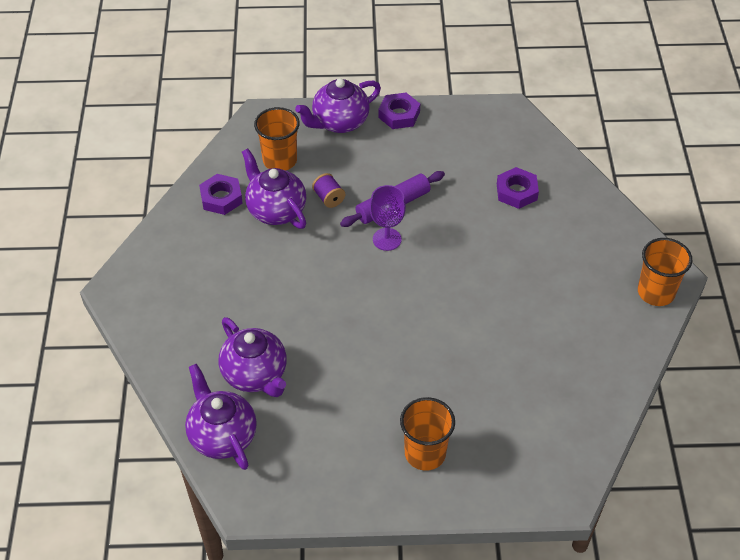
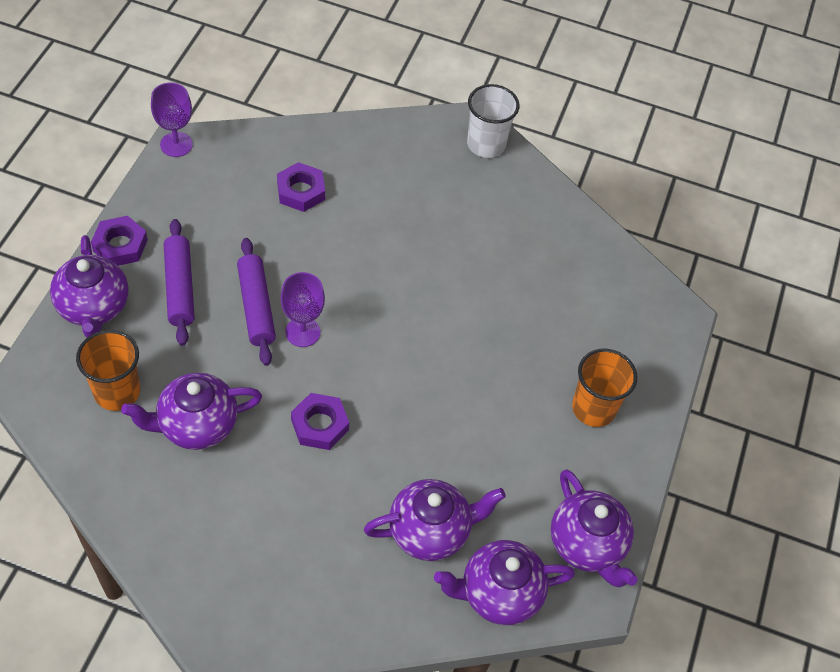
camera: 75 degrees left, 5 degrees up
purple nut [199,174,243,215] -> purple nut moved to [291,393,349,450]
purple spool [312,173,345,208] -> none
orange cup [638,238,692,306] -> white cup [467,84,519,158]
none -> purple goblet [151,82,193,157]
none -> purple rolling pin [164,219,195,346]
none -> purple teapot [551,469,638,587]

